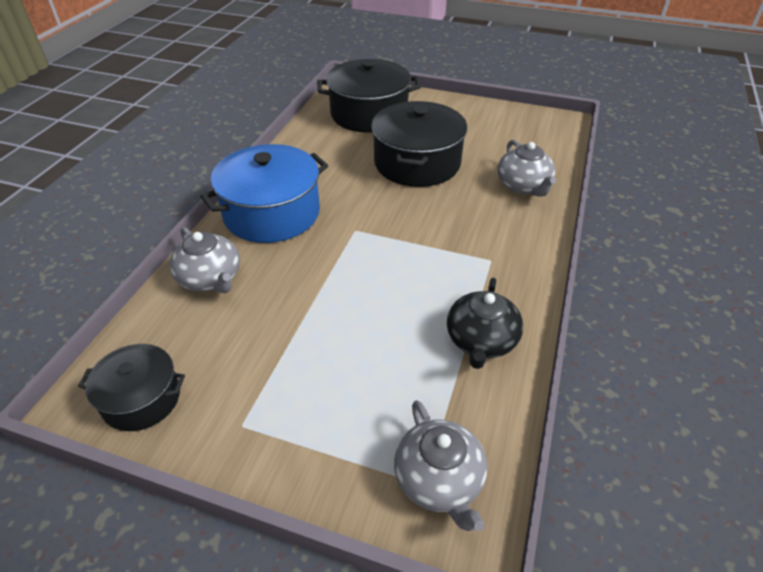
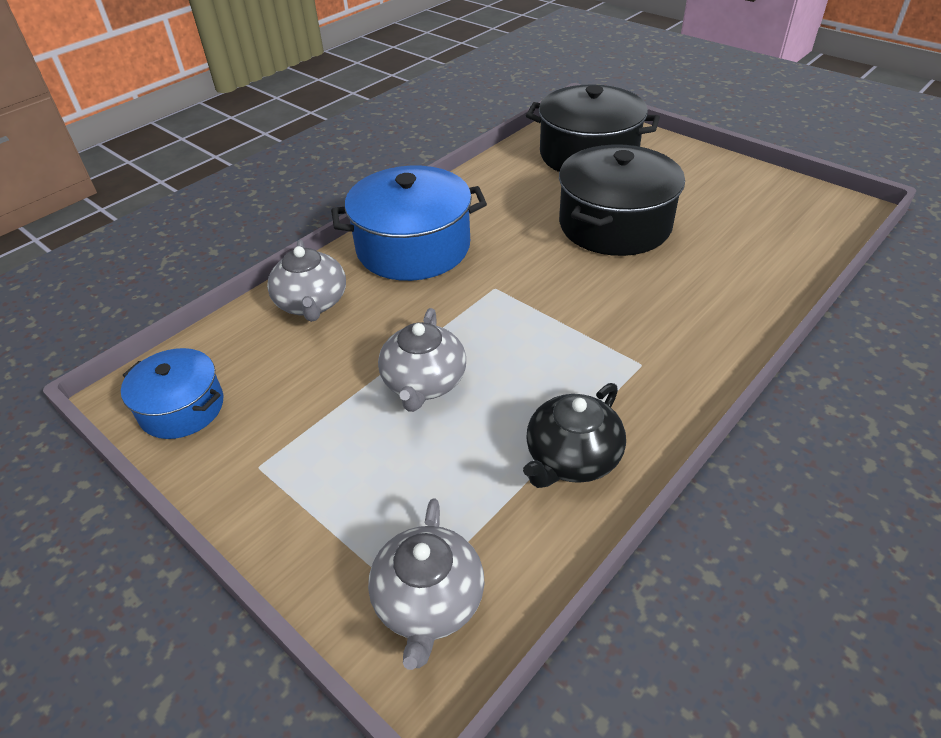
camera: 25 degrees right, 0 degrees up
black pot [78,344,185,431] -> blue pot [121,348,223,439]
grey teapot [497,140,556,197] -> grey teapot moved to [378,308,466,412]

